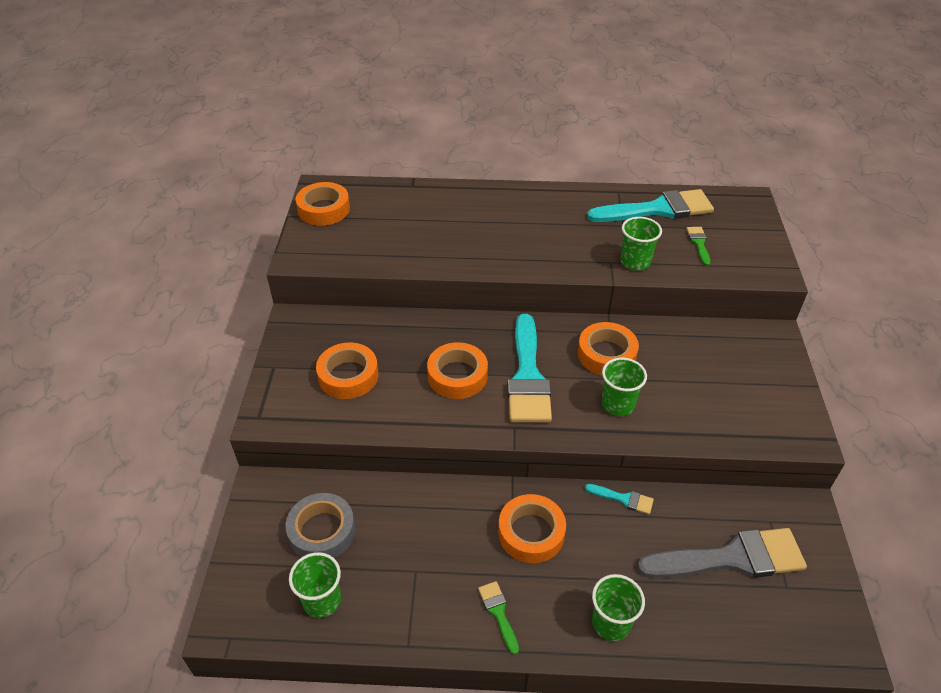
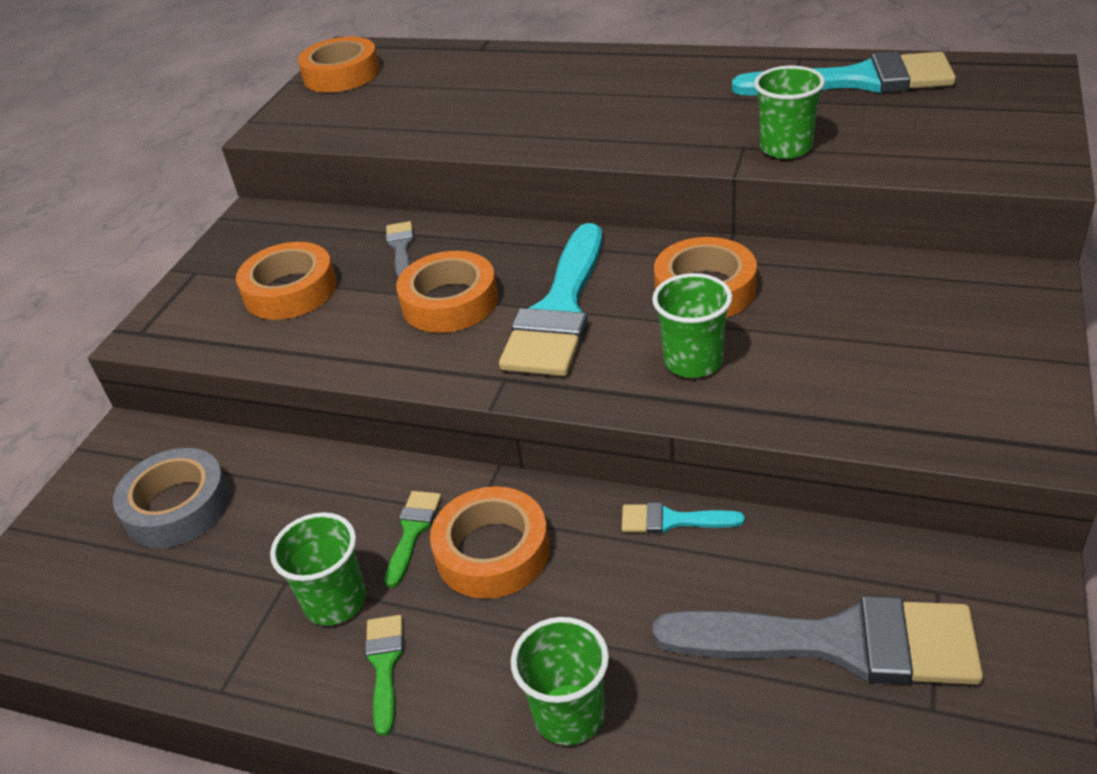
camera: 20 degrees right, 5 degrees down
green cup [289,552,341,618] -> green cup moved to [270,512,366,626]
turquoise brush [585,484,654,514] -> turquoise brush turned 150 degrees clockwise [622,503,745,534]
green brush [686,227,711,266] -> green brush moved to [385,491,441,588]
none -> grey brush [386,221,414,278]

